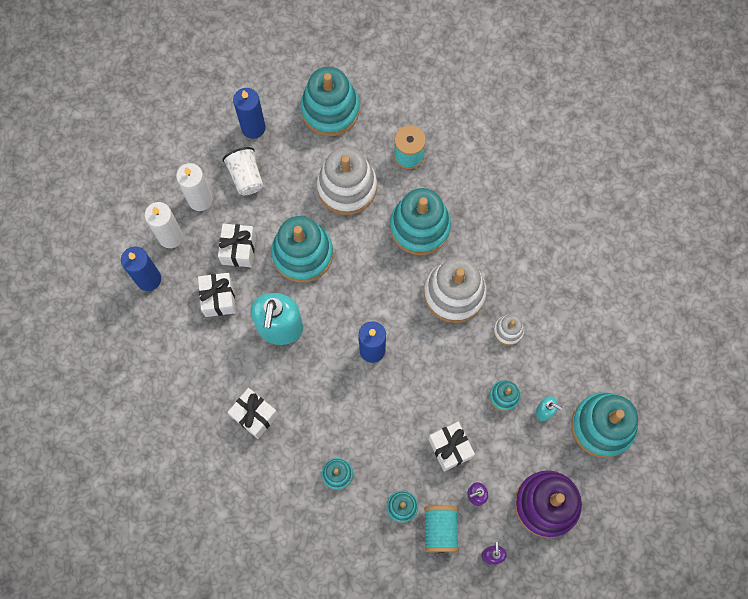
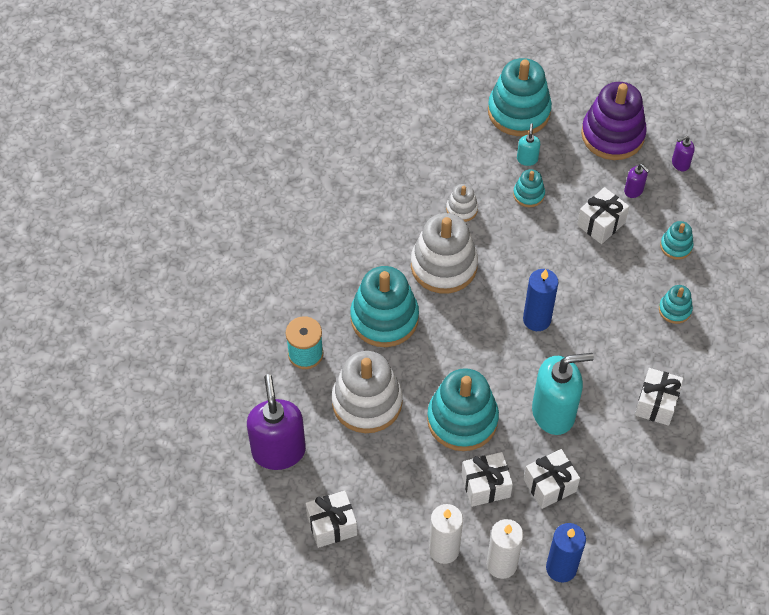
camera: 110 degrees left, 15 degrees down
white cup [223,147,263,195] -> none
blue candle [233,88,266,139] -> white gift [306,491,357,548]
turquoise stacking toy [300,67,360,136] -> purple soap dispenser [247,374,306,470]
turquoise spool [424,506,459,553] -> none

